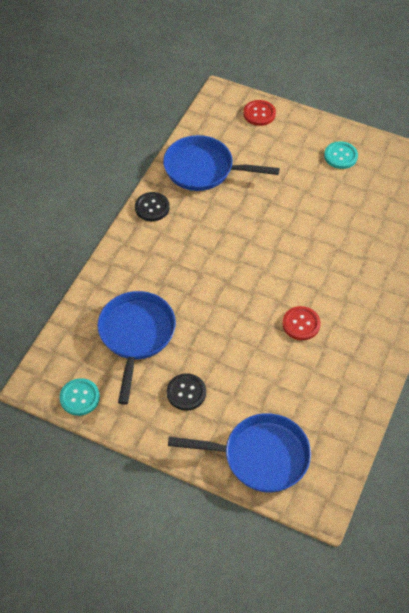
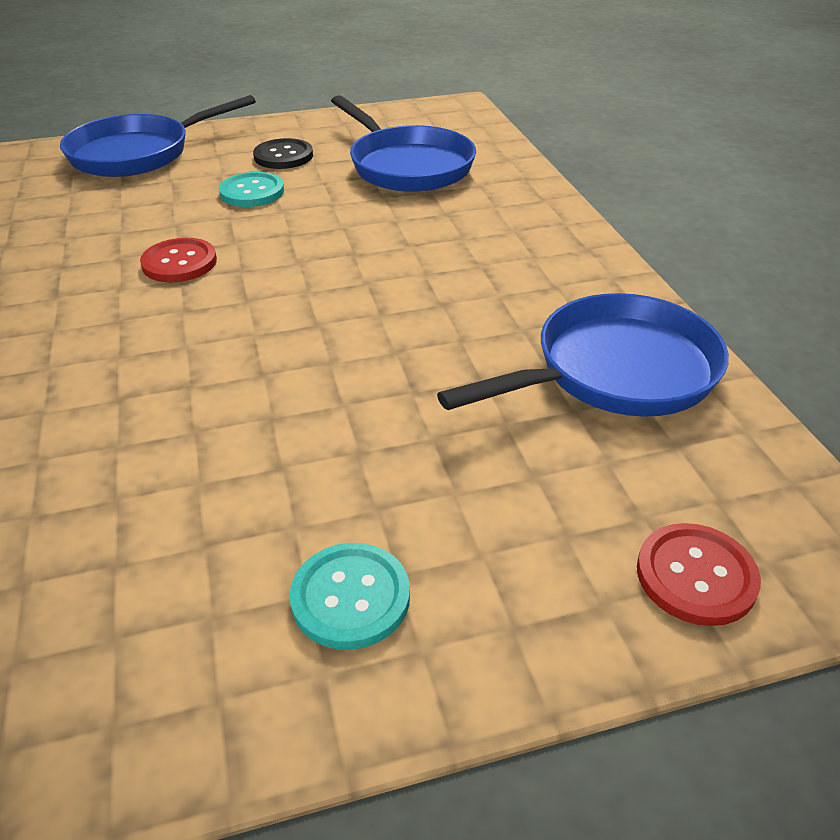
camera: 140 degrees right, 15 degrees down
turquoise button [59,378,100,416] -> turquoise button moved to [219,172,284,207]
black button [135,192,170,221] -> none

